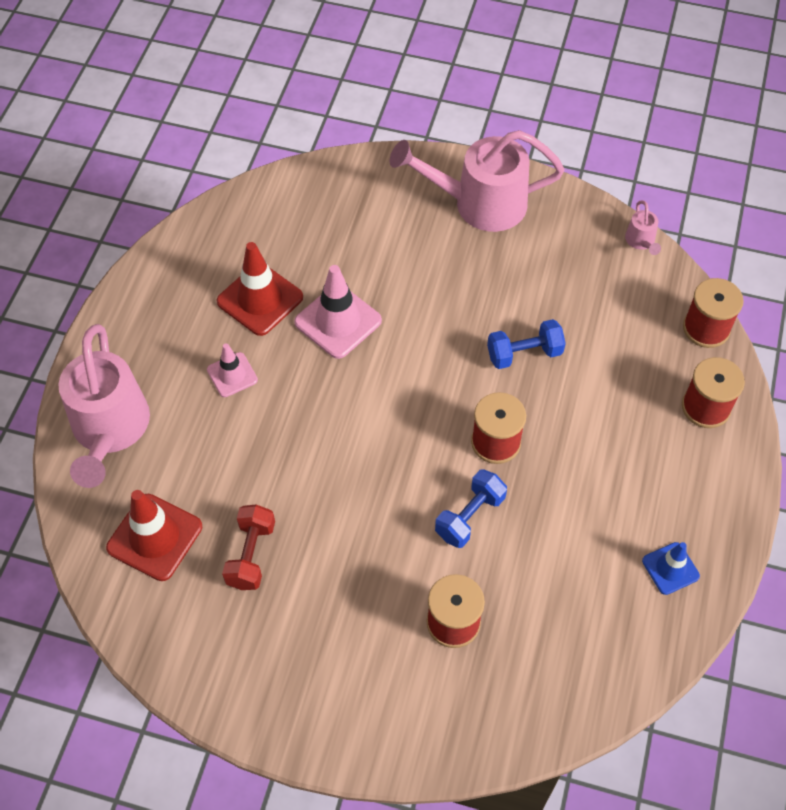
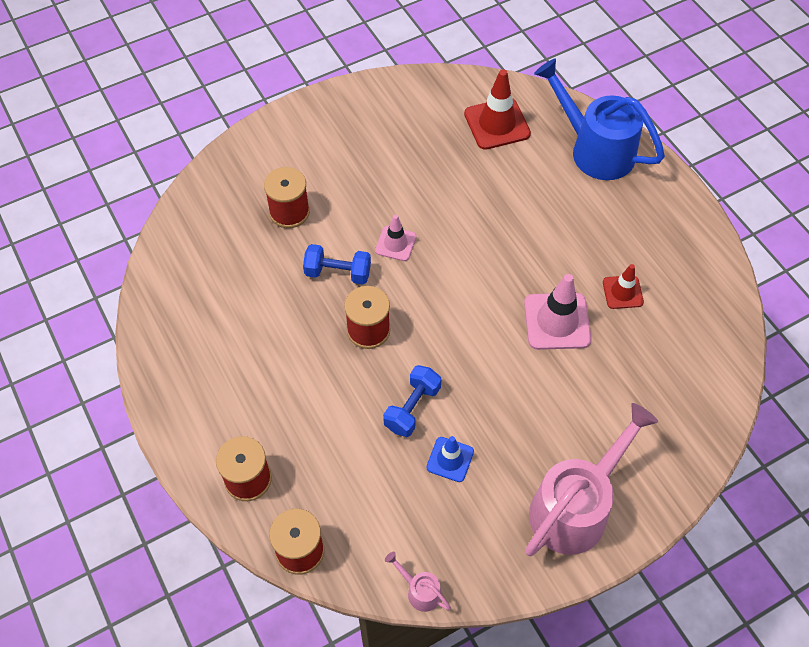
camera: 135 degrees right, 0 degrees up
pink watering can [58,324,150,488] -> blue watering can [534,58,665,180]
pink traffic cone [207,343,258,397] -> pink traffic cone moved to [375,215,416,261]
red traffic cone [217,242,303,336] -> red traffic cone [603,264,644,309], size x0.59
red dumbbell [222,504,275,590] -> none
blue dumbbell [435,469,507,548] -> blue dumbbell turned 75 degrees counterclockwise [303,244,371,284]
blue traffic cone [642,542,700,595] -> blue traffic cone moved to [426,436,474,482]

